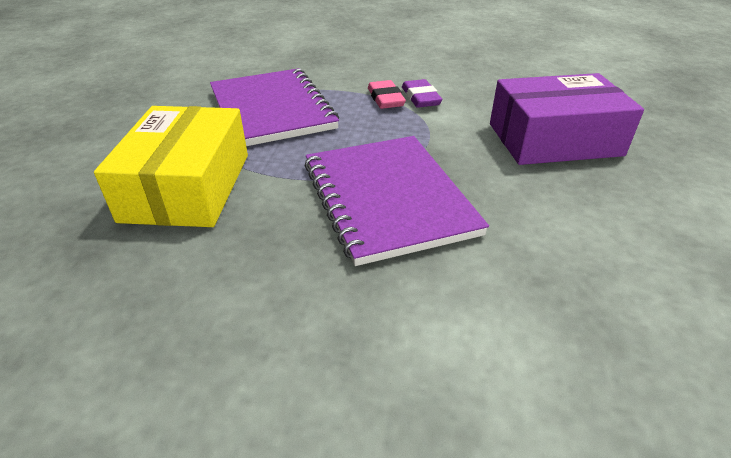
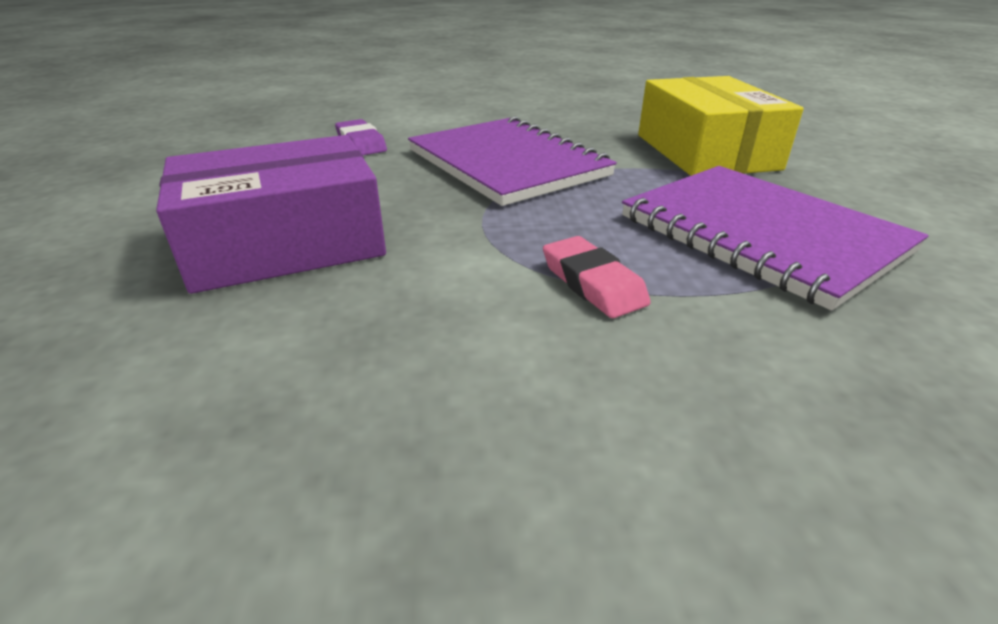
camera: 165 degrees right, 5 degrees down
purple eraser [402,79,442,108] -> purple eraser moved to [335,119,387,155]

